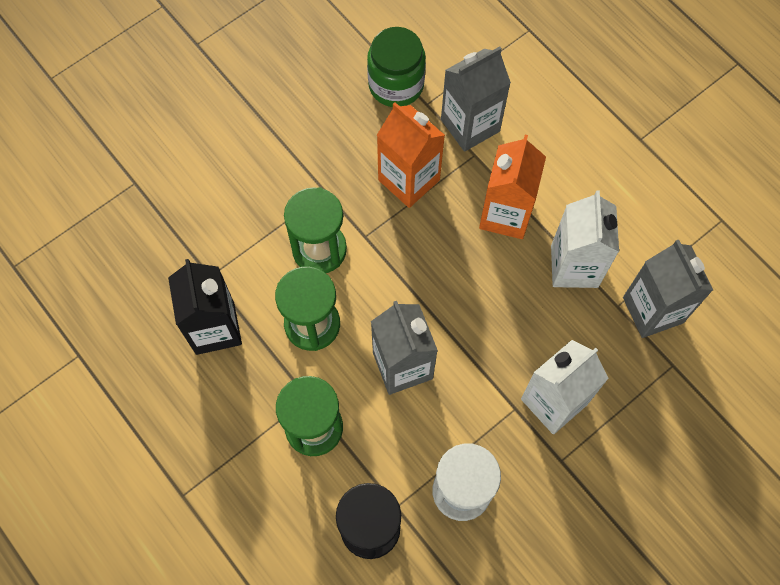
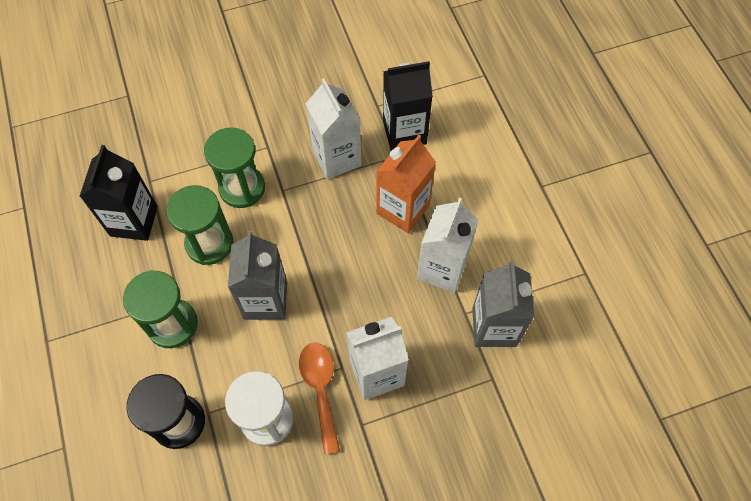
camera: 20 degrees right, 5 degrees down
green jar [367,27,426,107] -> none
orange carton [377,102,445,208] -> white carton [305,78,362,180]
grey carton [441,46,511,152] -> black carton [383,61,433,151]
none -> orange spoon [299,343,340,454]

